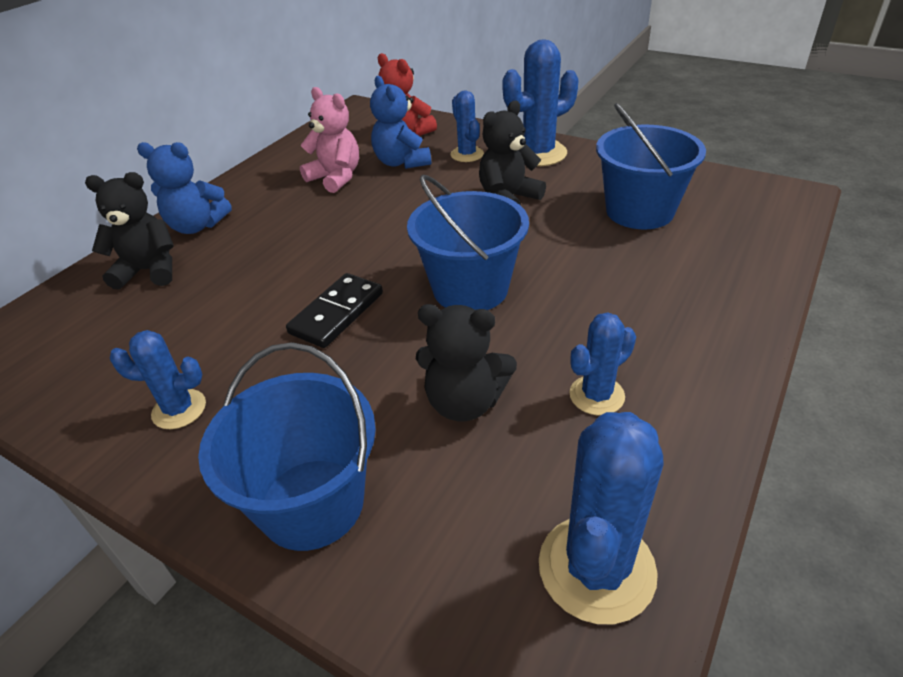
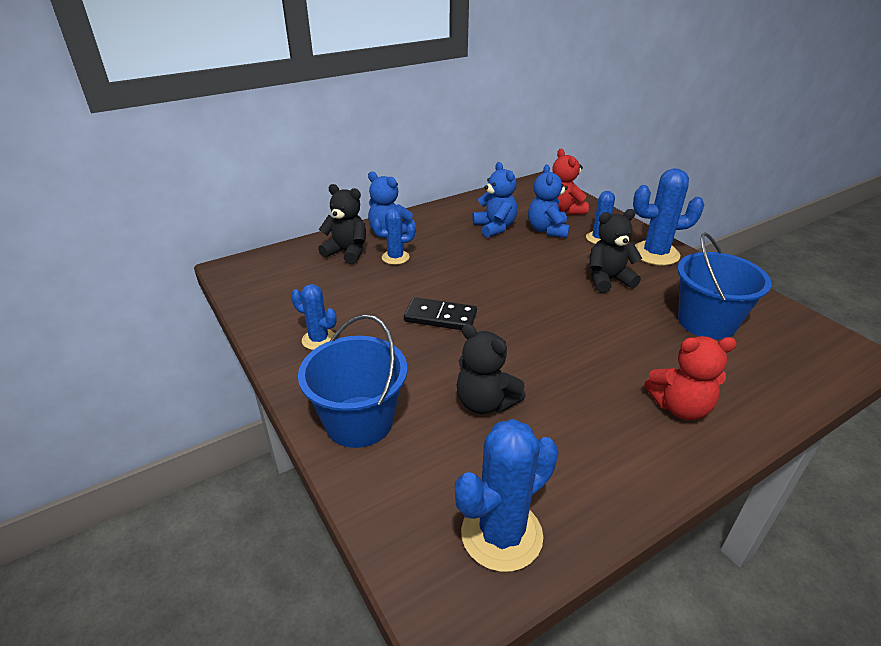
camera: 25 degrees right, 5 degrees down
black domino [286,273,383,348] -> black domino turned 45 degrees clockwise [404,297,477,330]
pink teddy bear [300,87,359,193] -> blue teddy bear [472,162,517,238]
blue bucket [407,175,529,310] -> none
blue cactus [570,312,636,415] -> blue cactus moved to [373,208,415,265]
none -> red teddy bear [644,336,737,420]

